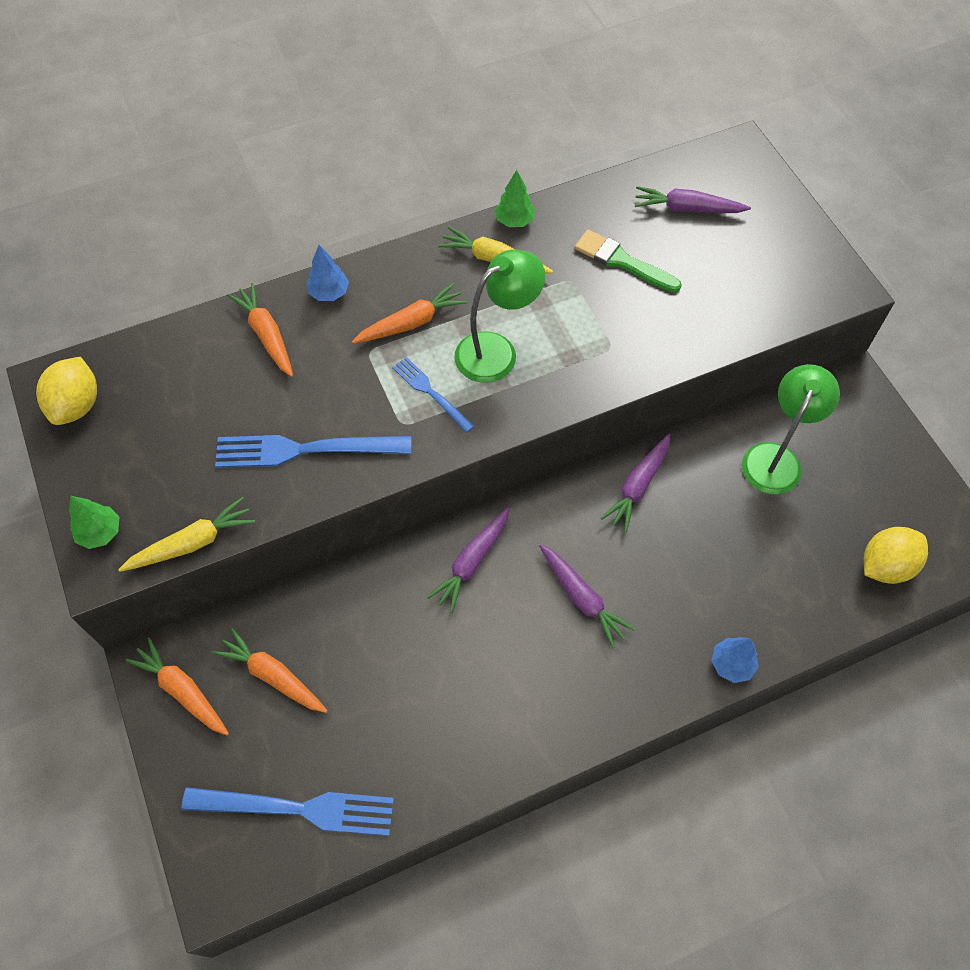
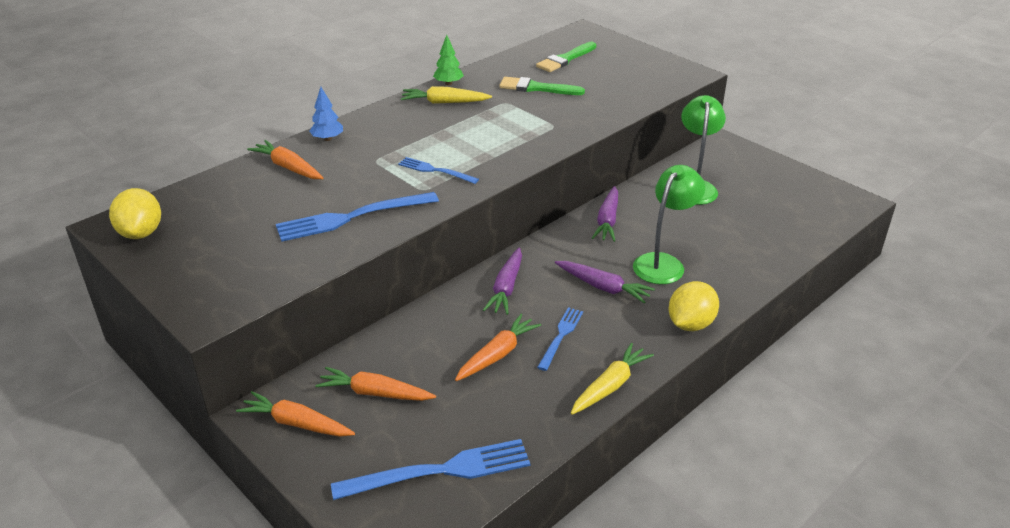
camera: 20 degrees left, 25 degrees down
green tree [69,496,119,549] -> none
yellow carrot [118,497,255,572] -> yellow carrot moved to [571,343,654,415]
orange carrot [352,283,468,344] -> orange carrot moved to [455,314,541,381]
green lamp [454,250,545,383] -> green lamp moved to [633,165,705,284]
purple carrot [635,186,751,213] -> green brush [536,42,596,72]
blue tree [711,637,759,683] -> none
yellow lemon [864,527,928,584] -> yellow lemon moved to [668,281,719,331]
none -> blue fork [537,307,583,371]

